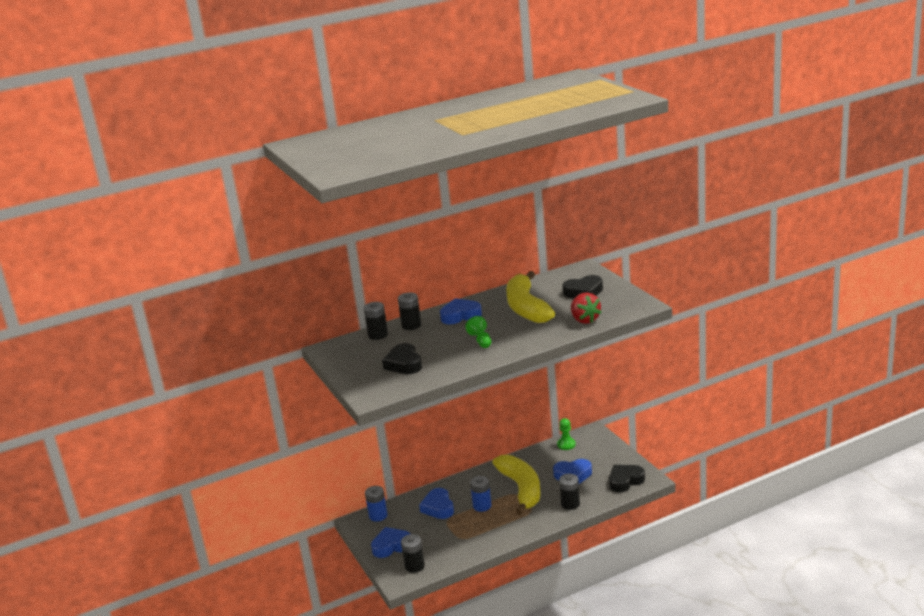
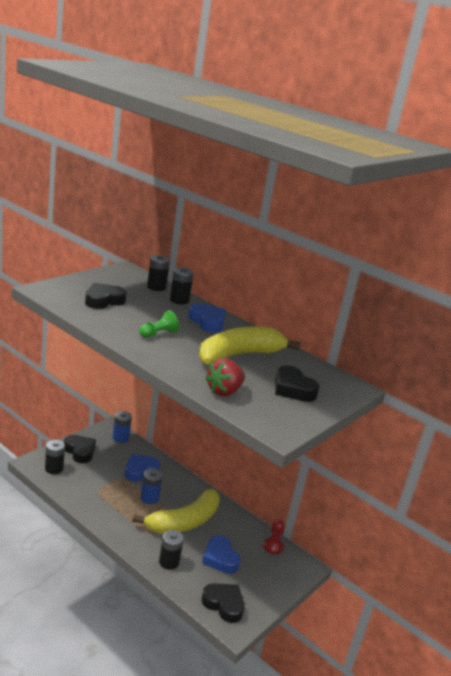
camera: 60 degrees right, 0 degrees up
blue heart [371,527,410,558] -> black heart [64,435,96,463]
green pawn [557,418,576,450] -> red pawn [263,519,285,554]

